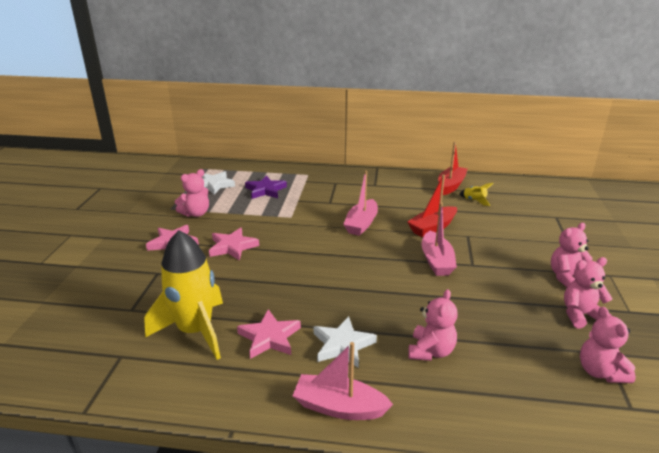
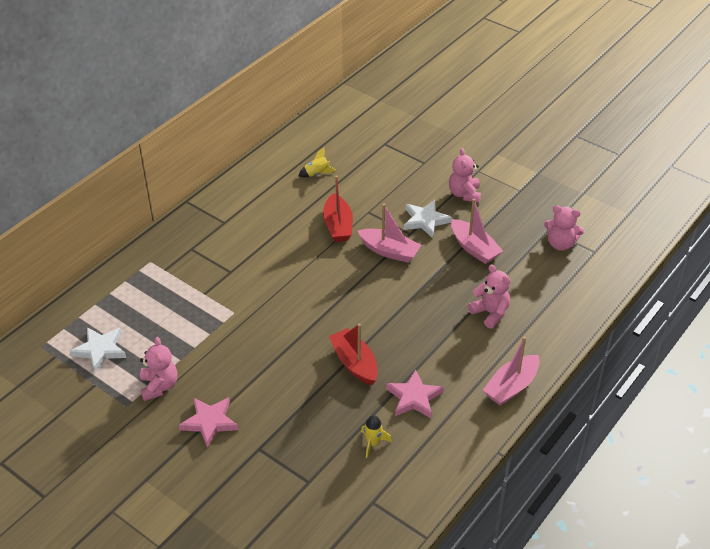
camera: 60 degrees left, 15 degrees up
yellow rocket [144,230,223,360] -> yellow rocket [361,415,392,458], size x0.41
pink star [209,228,259,261] -> none
purple star [245,175,287,199] -> none
white star [314,316,377,368] -> white star moved to [404,200,452,238]
pink boat [343,170,378,236] -> pink boat moved to [451,199,503,264]
red boat [438,142,467,195] -> red boat moved to [329,324,378,385]
pink teddy bear [564,257,613,329] -> none

